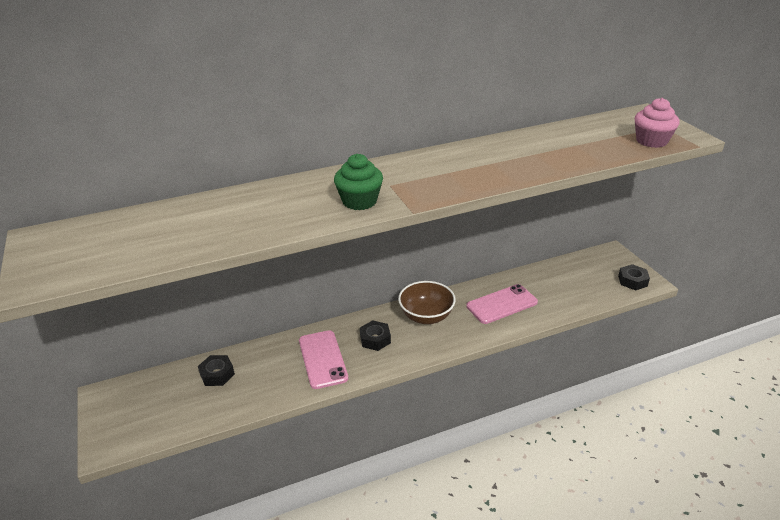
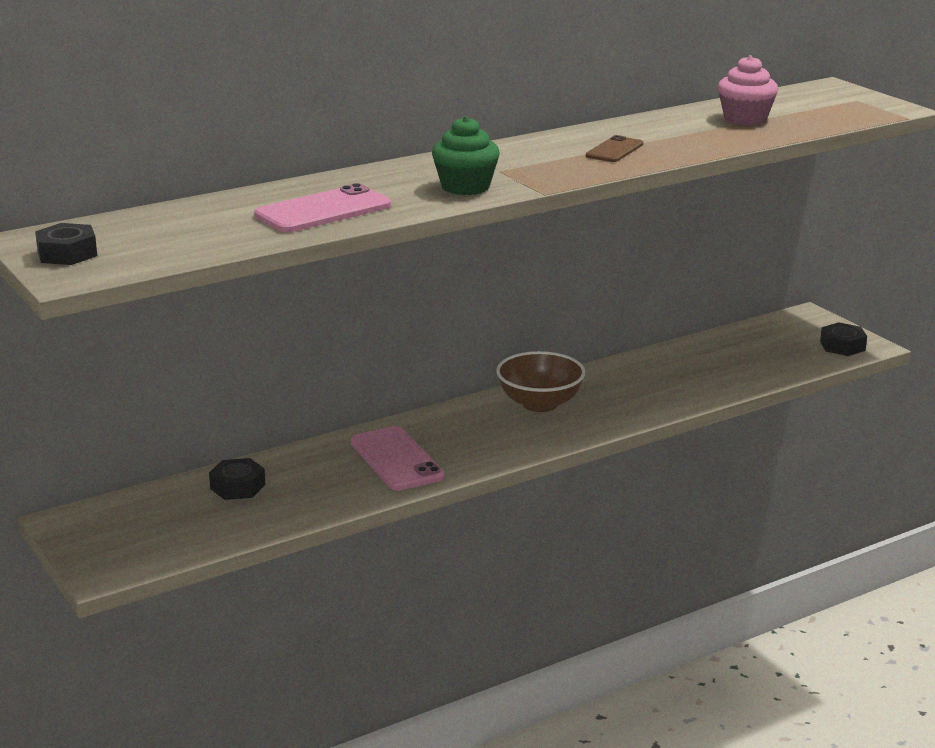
camera: 10 degrees left, 10 degrees down
black nut [360,320,391,351] -> black nut moved to [35,223,97,265]
pink phone [466,284,538,324] -> pink phone moved to [254,183,391,232]
pink cupcake [635,98,680,148] -> pink cupcake moved to [718,55,778,125]
none -> brown phone [586,135,643,162]

